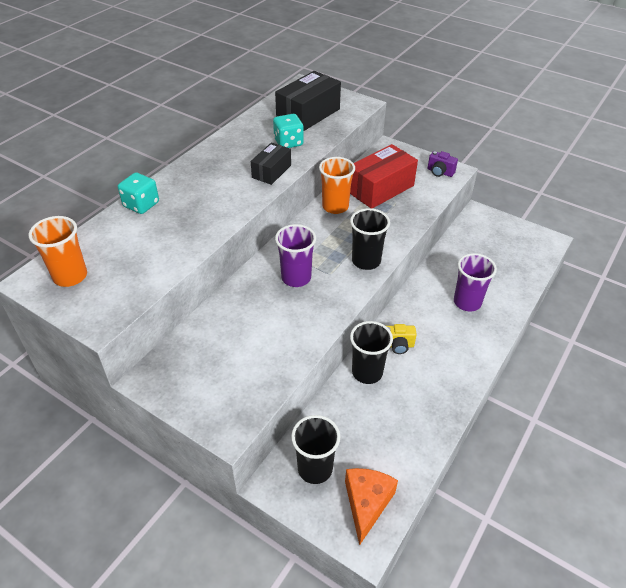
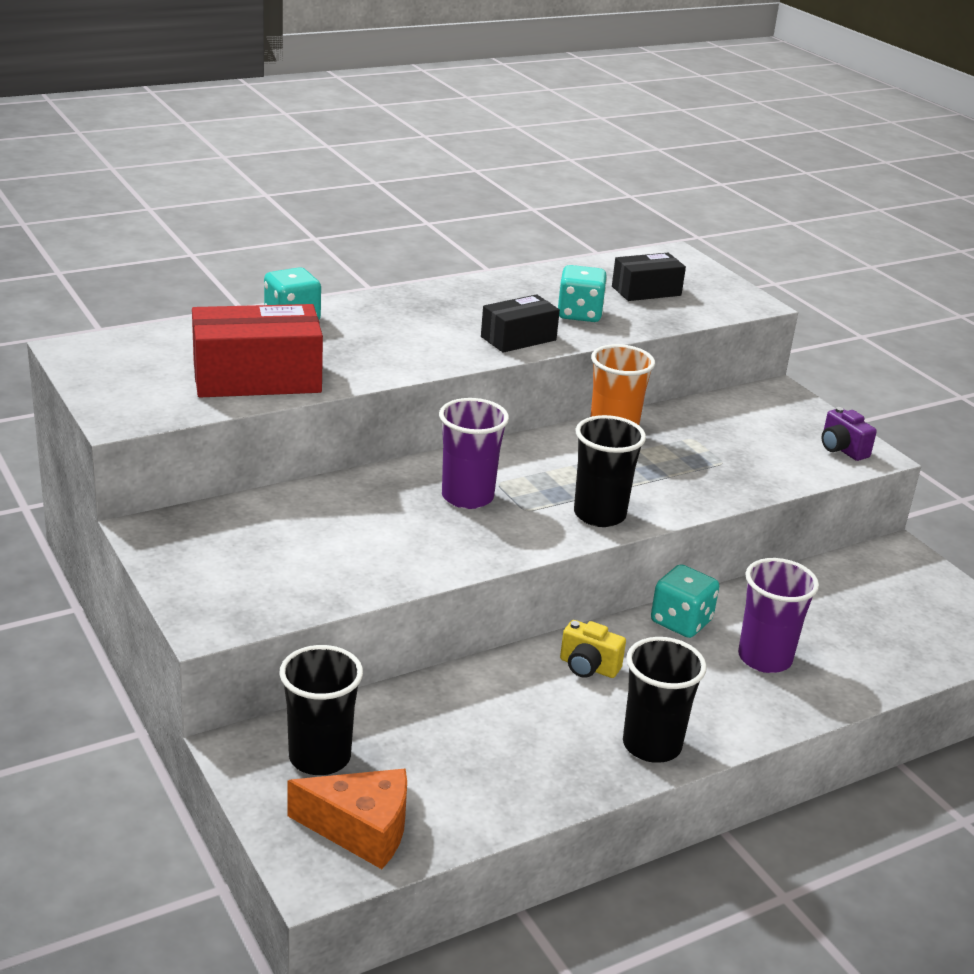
camera: 25 degrees right, 15 degrees down
orange cup [28,216,87,287] -> none
black box [275,71,341,131] -> black box [612,253,686,301], size x0.59
orange cheese [345,468,398,546] -> orange cheese turned 60 degrees clockwise [288,769,407,869]
red box [350,144,418,209] -> red box moved to [192,304,323,398]
black cup [350,321,393,384] -> black cup moved to [623,637,707,763]
none -> turquoise dice [651,564,719,638]

